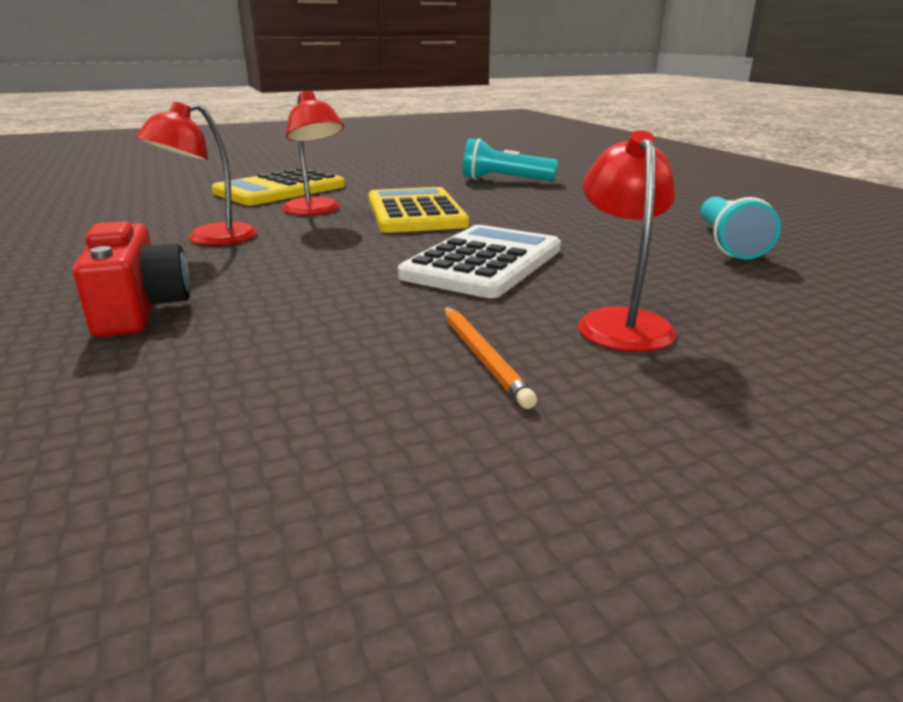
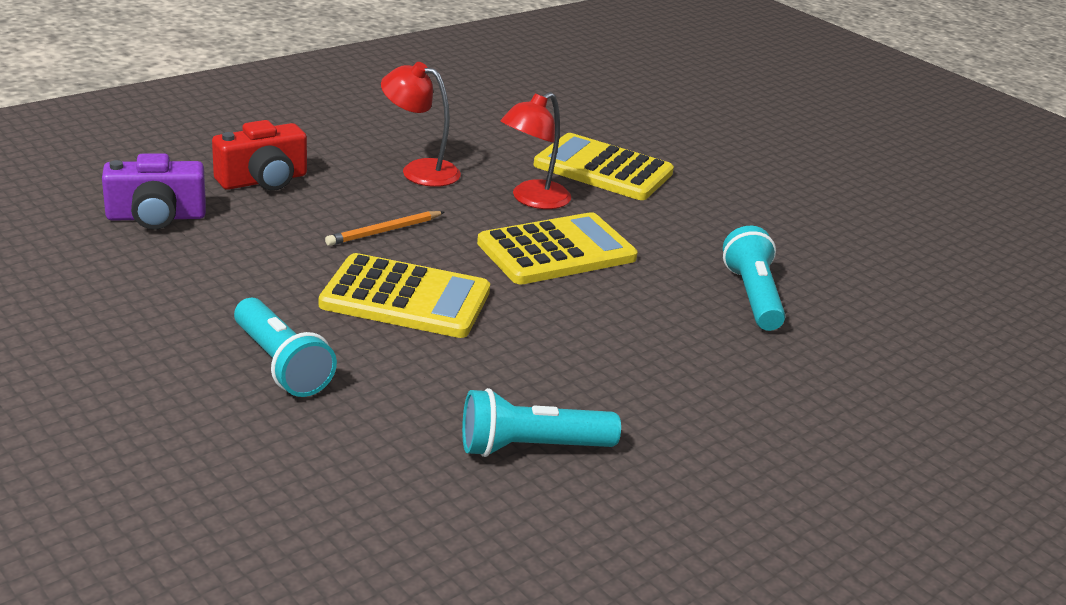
camera: 70 degrees right, 5 degrees up
white calculator [398,225,561,298] -> yellow calculator [319,253,490,338]
orange pencil [444,307,537,409] -> orange pencil moved to [325,211,444,246]
red lamp [578,130,677,352] -> turquoise flashlight [234,298,337,397]
none -> purple camera [102,153,206,229]

